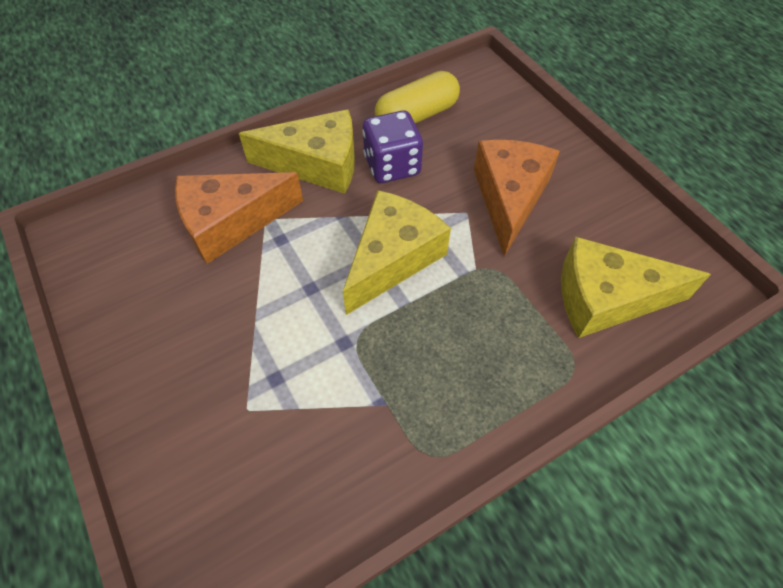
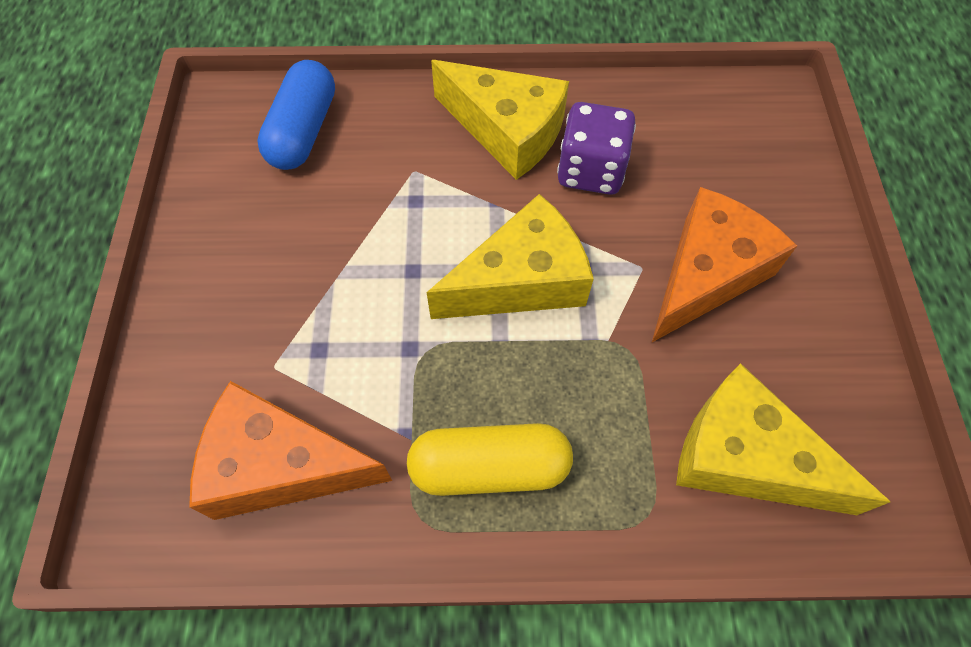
camera: 30 degrees right, 5 degrees up
orange cheese [175,172,303,264] -> orange cheese moved to [189,381,392,520]
yellow capsule [375,71,460,123] -> yellow capsule moved to [407,423,573,496]
none -> blue capsule [257,60,335,170]

